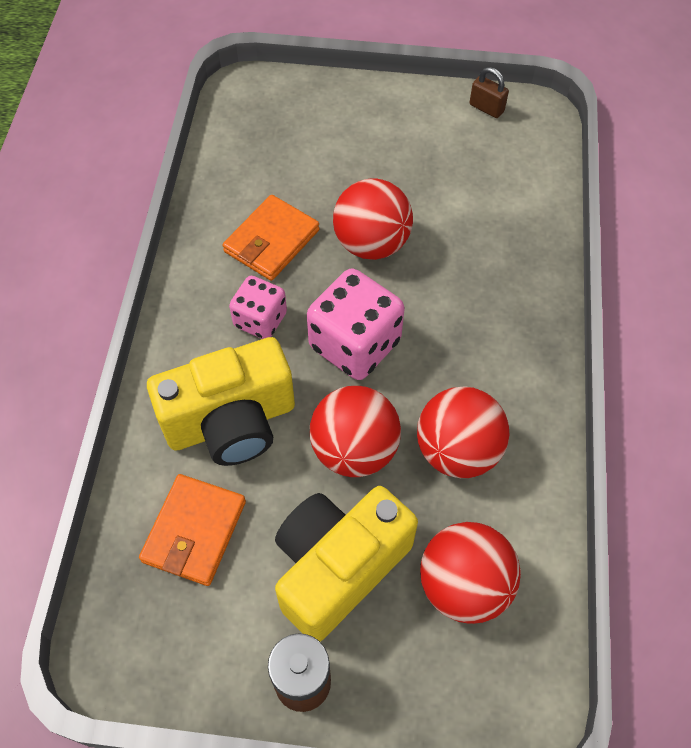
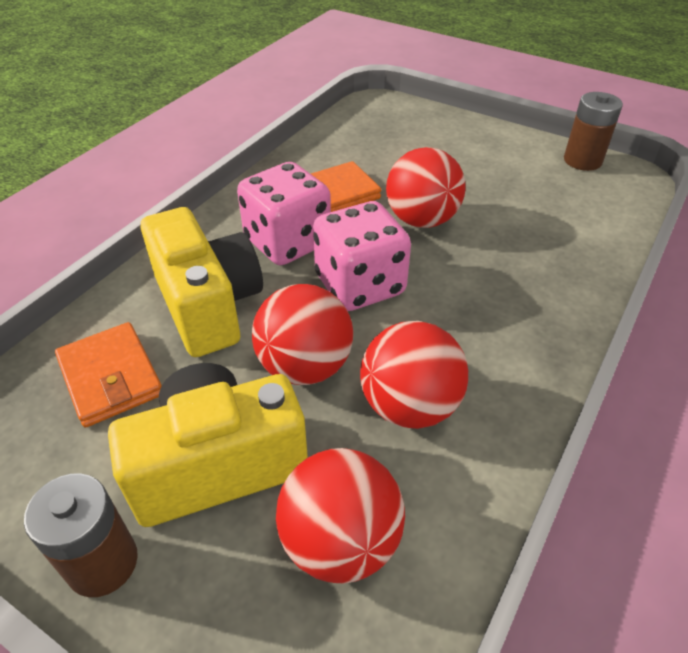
camera: 25 degrees right, 15 degrees down
orange wallet [139,474,246,586] -> orange wallet turned 75 degrees counterclockwise [55,322,161,428]
yellow camera [147,337,295,466] -> yellow camera turned 120 degrees counterclockwise [140,207,263,357]
pink dice [229,276,287,339] -> pink dice [237,162,331,265], size x1.64
brown padlock [470,67,509,118] -> brown battery [564,92,623,171]

